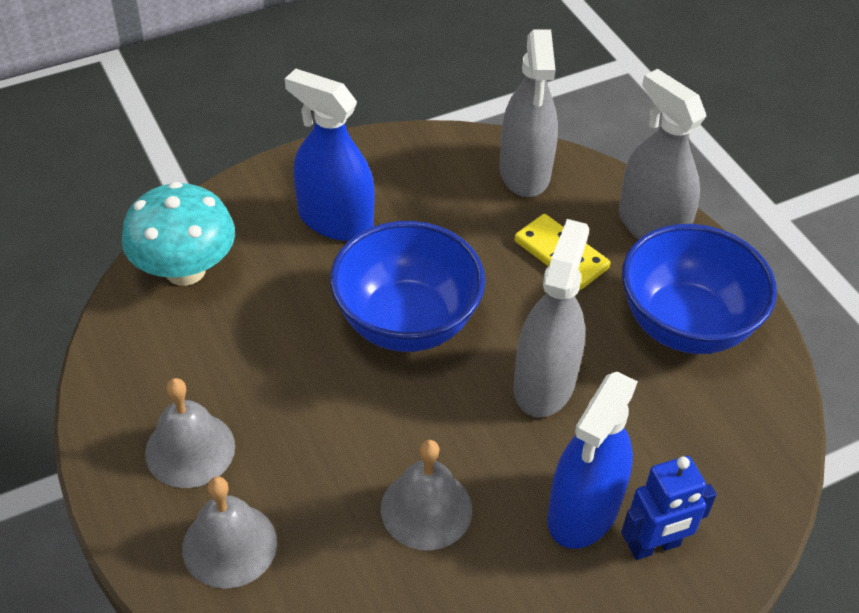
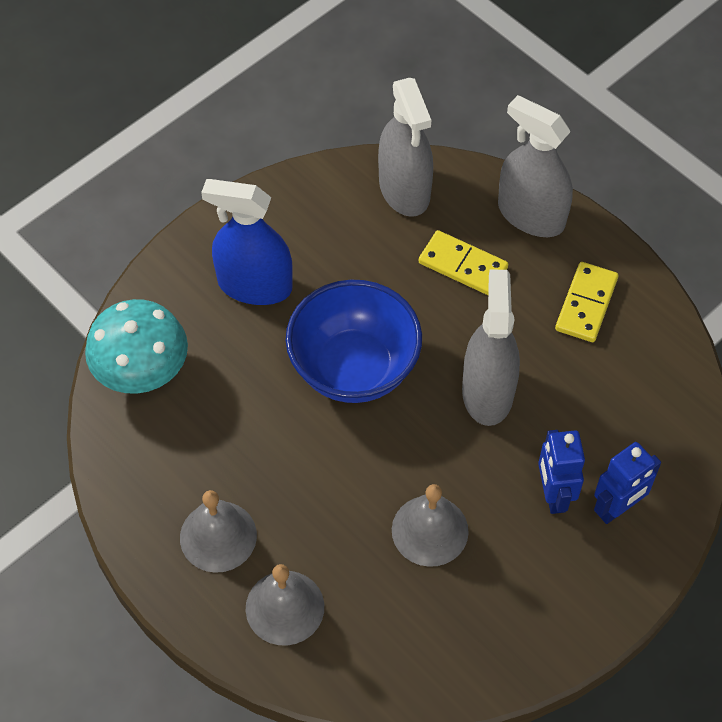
camera: 15 degrees left, 10 degrees up
blue spray bottle [547,372,638,549] -> blue robot [538,430,585,514]
blue bowl [622,224,777,354] -> yellow domino [555,262,619,342]

